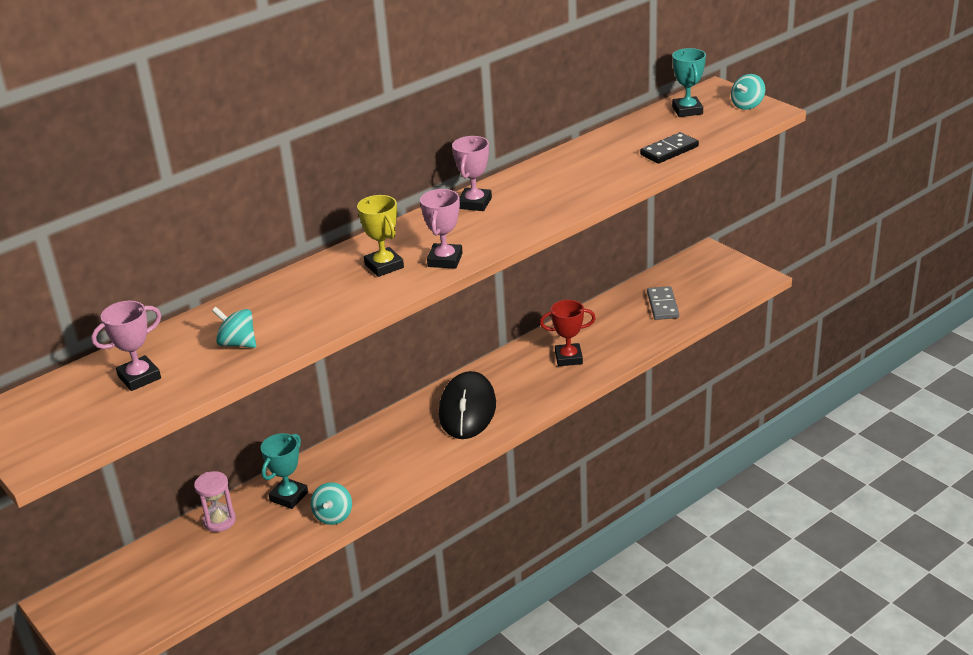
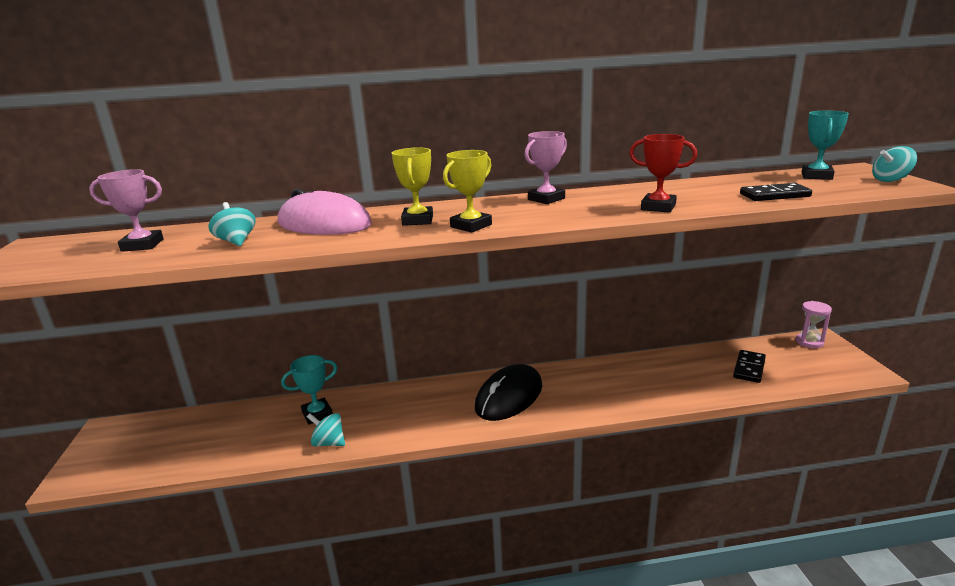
camera: 30 degrees right, 10 degrees down
pink hourglass [194,471,236,532] -> pink hourglass moved to [796,301,832,348]
turquoise spinning top [311,482,352,525] -> turquoise spinning top turned 75 degrees clockwise [307,413,345,446]
pink trophy [420,189,463,269] -> yellow trophy [443,150,492,233]
red trophy [540,300,596,366] -> red trophy moved to [629,134,697,213]
grey domino [647,286,679,320] -> black domino [733,350,766,383]
none -> pink mouse [278,188,372,235]

